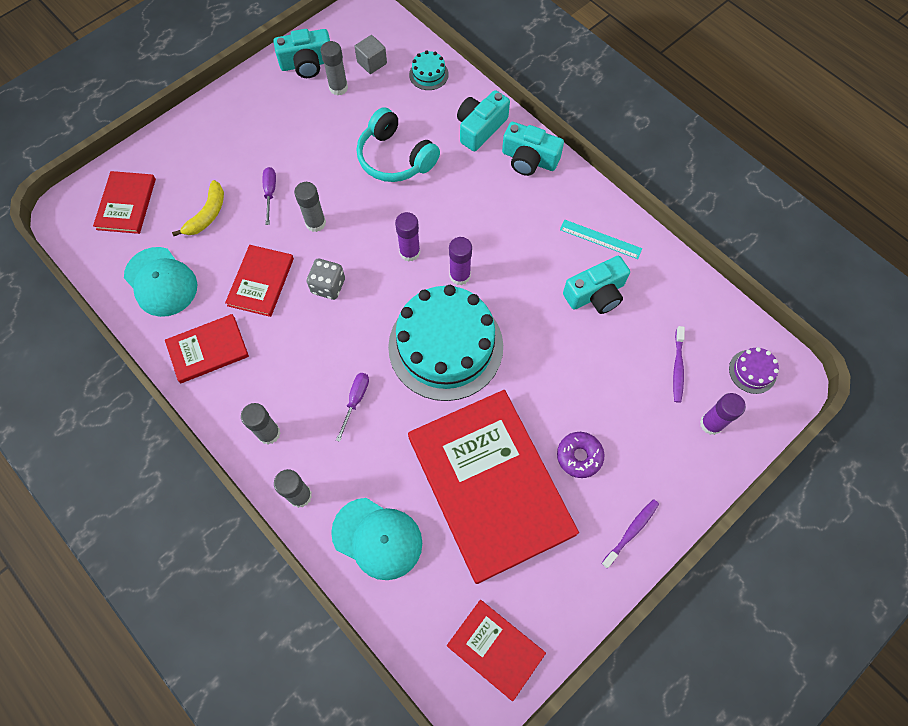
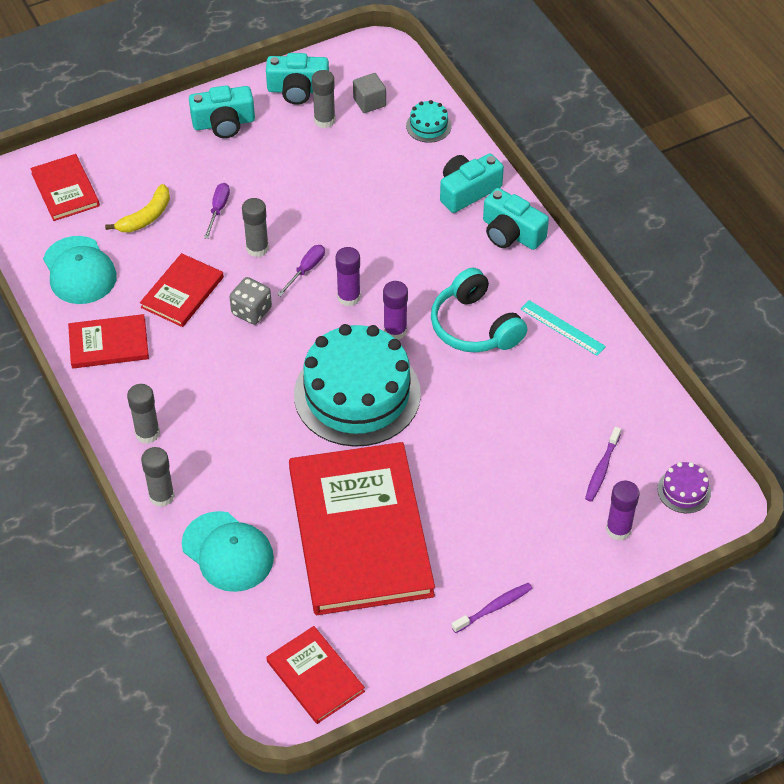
camera: 15 degrees right, 15 degrees down
red book [93,171,156,234] -> red book turned 45 degrees counterclockwise [30,154,100,221]
purple screwdriver [336,373,369,442] -> purple screwdriver moved to [277,245,325,296]
turquoise headphones [357,107,440,182] -> turquoise headphones moved to [431,268,527,352]
purple donut [557,432,604,478] -> none
turquoise camera [563,256,630,314] -> turquoise camera moved to [189,85,255,138]

